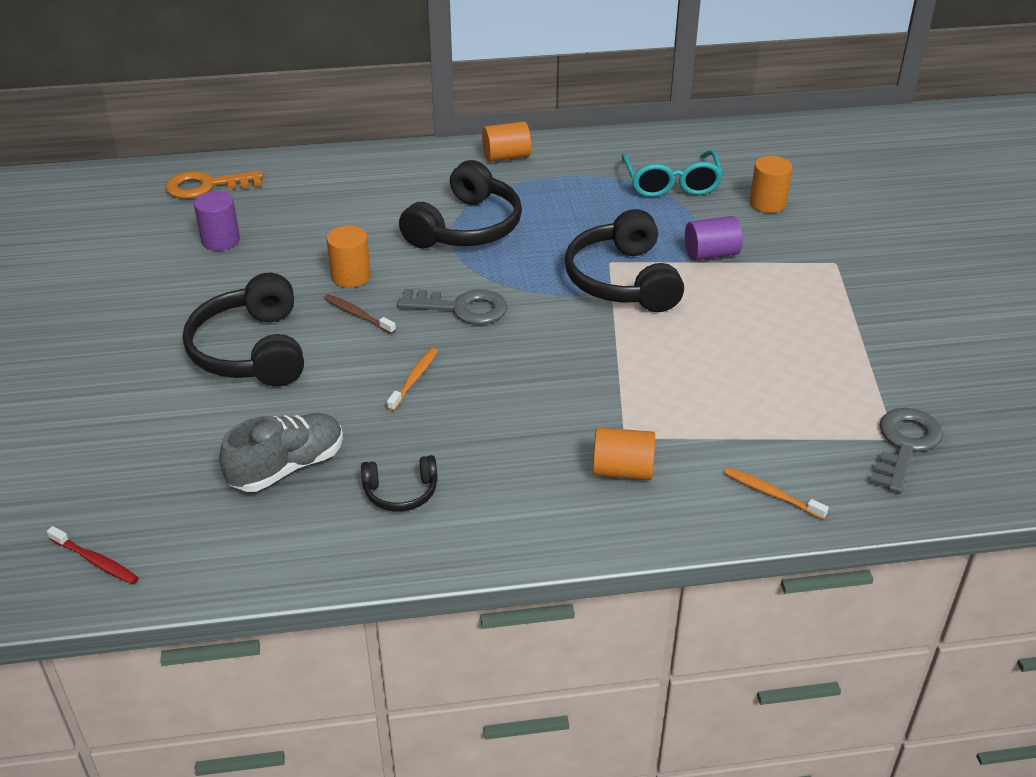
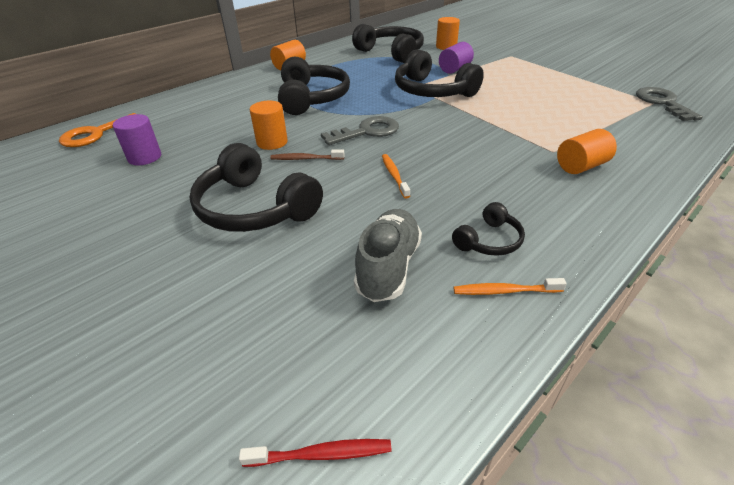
camera: 35 degrees left, 0 degrees up
turquoise glasses [622,150,723,197] -> black headphones [352,24,424,63]
orange toothbrush [724,468,829,520] -> orange toothbrush moved to [454,278,567,295]

